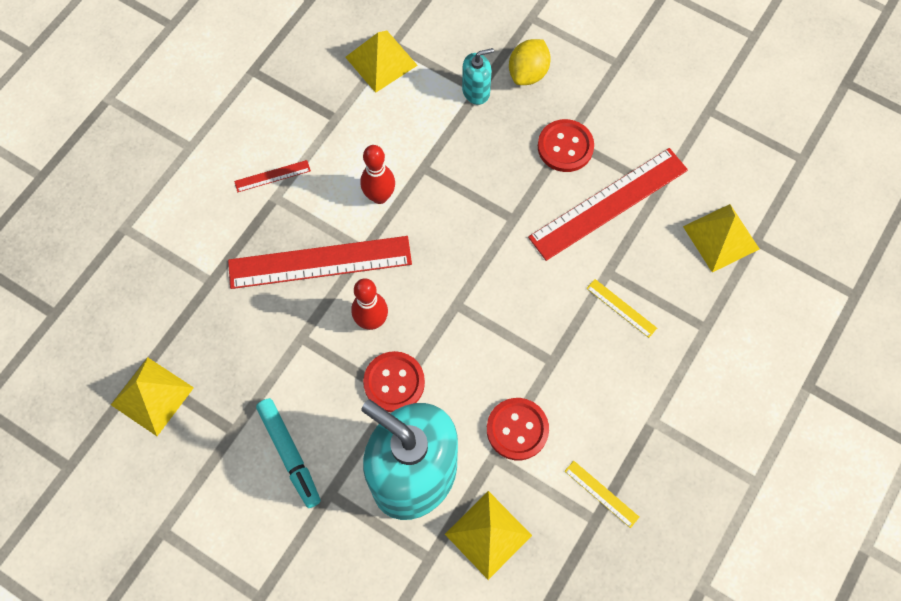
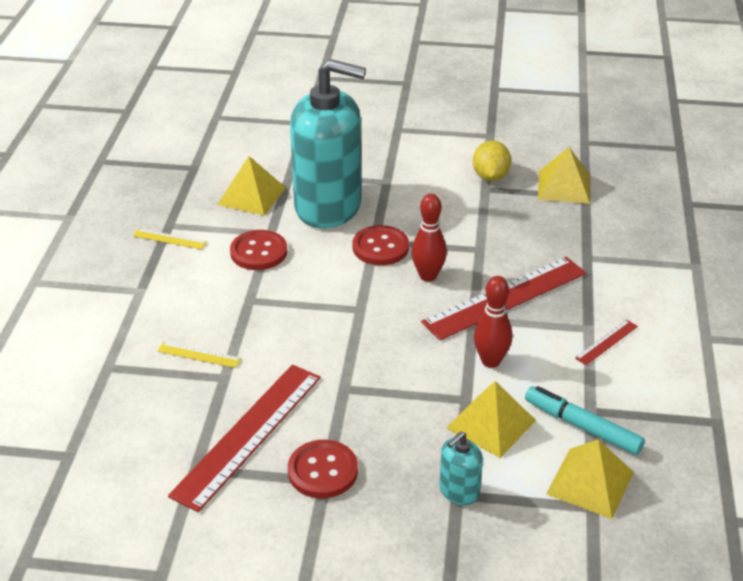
camera: 155 degrees right, 30 degrees down
turquoise marker [256,398,321,508] -> turquoise marker moved to [525,386,645,455]
yellow lemon [509,39,551,85] -> yellow lemon moved to [473,140,511,181]
yellow pyramid [683,204,760,272] -> yellow pyramid moved to [446,381,536,458]

